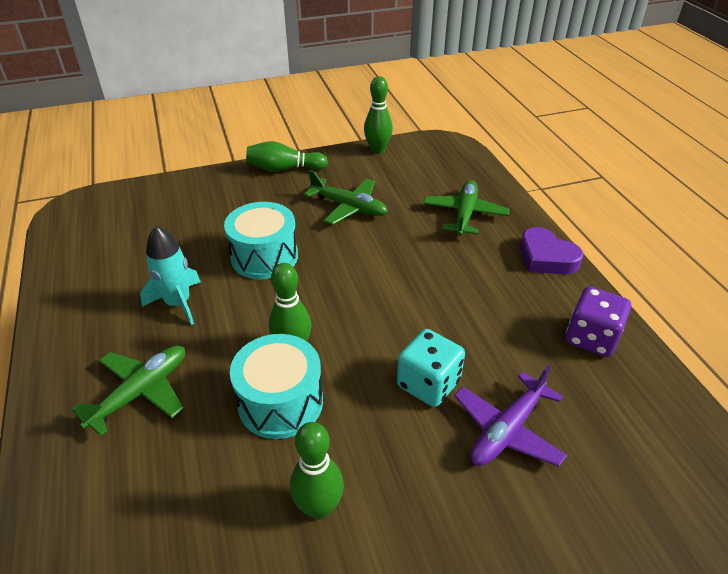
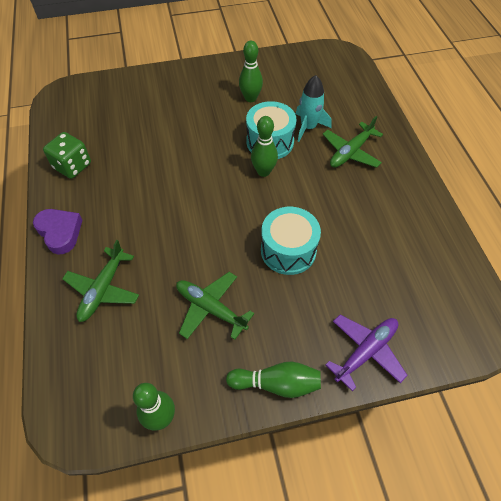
camera: 175 degrees left, 15 degrees up
turquoise rocket [140,226,201,325] -> turquoise rocket moved to [296,75,332,142]
turquoise dice [397,329,465,407] -> none
purple plane [454,365,567,467] -> purple plane moved to [325,315,408,391]
purple dice [566,286,631,357] -> green dice [43,132,91,179]

